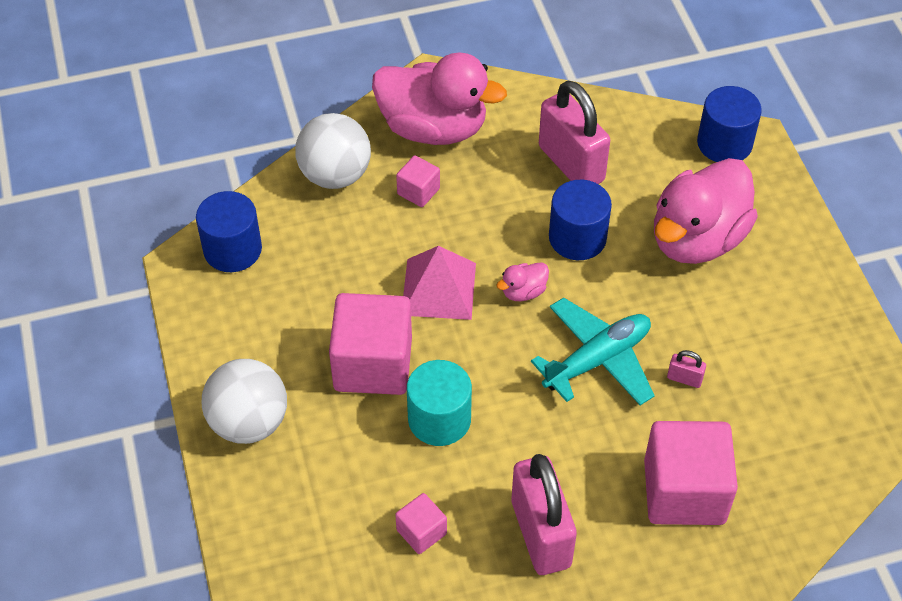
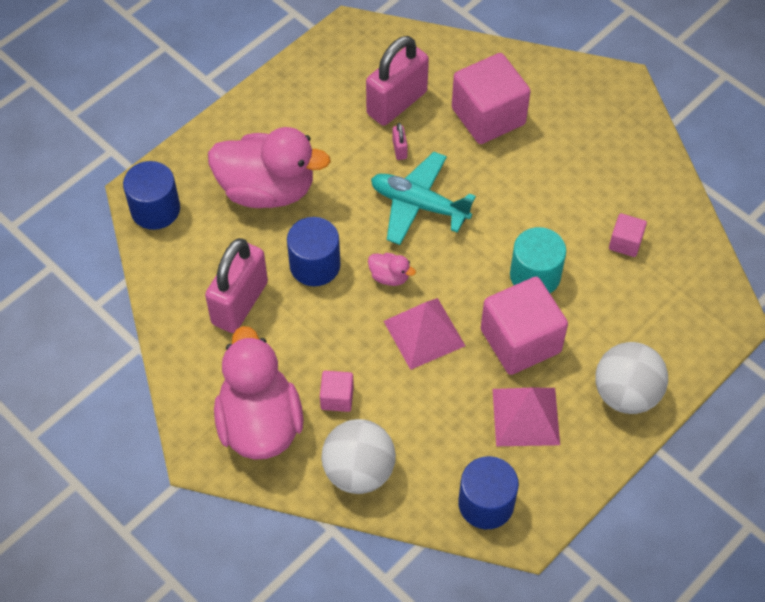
camera: 120 degrees left, 5 degrees up
pink padlock [511,454,577,575] -> pink padlock moved to [366,36,429,126]
none -> pink pyramid [492,388,560,446]

